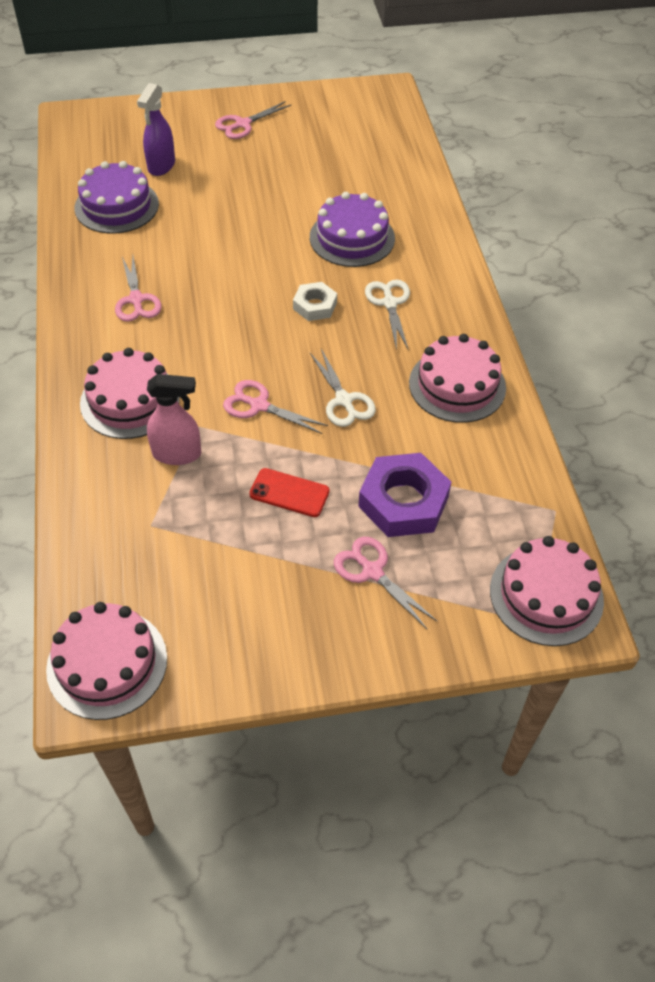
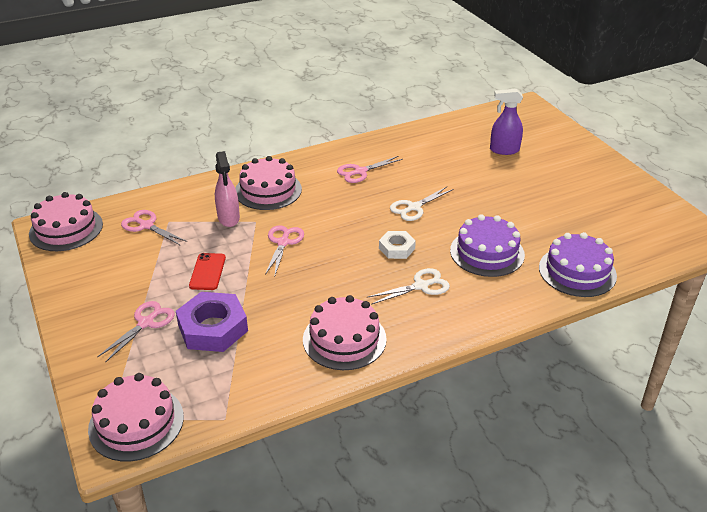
camera: 75 degrees right, 15 degrees down
purple cake [74,161,159,234] -> purple cake moved to [539,232,617,297]
pink scissors [215,101,292,139] -> pink scissors moved to [121,210,187,246]
white scissors [310,349,376,427] -> white scissors moved to [390,187,453,221]

